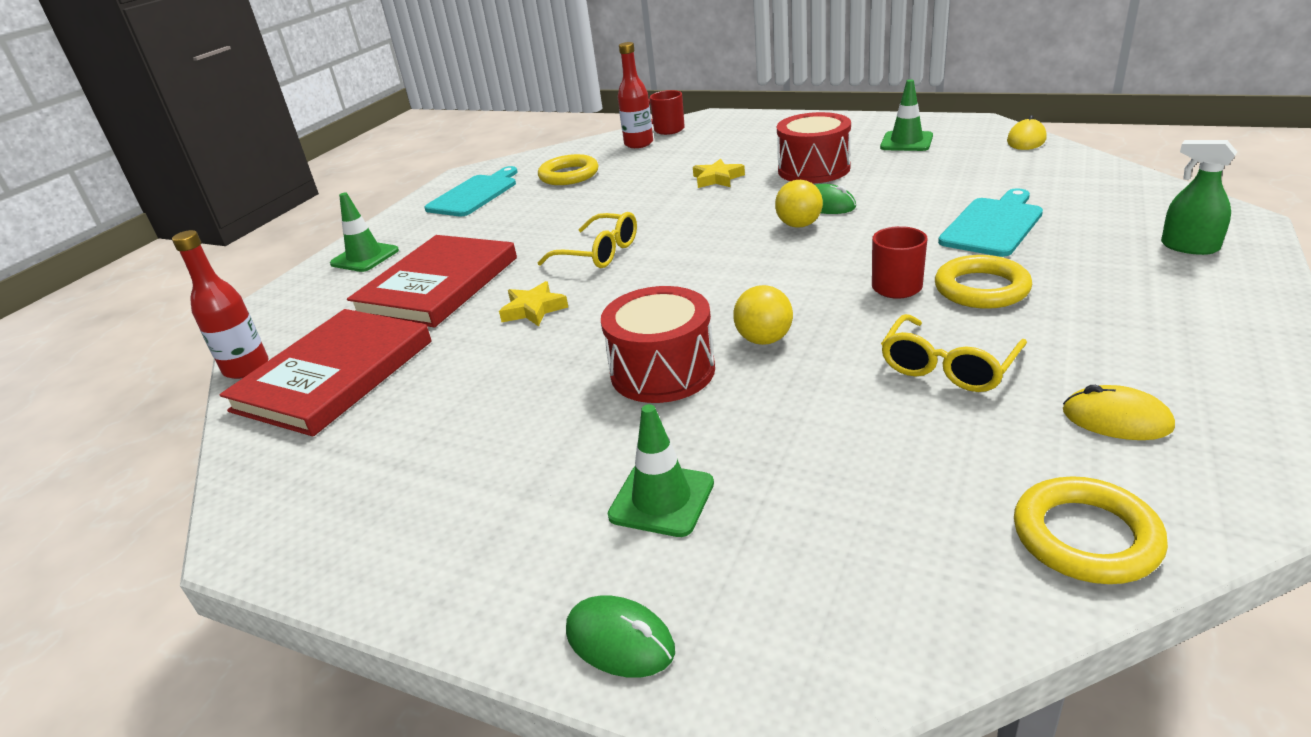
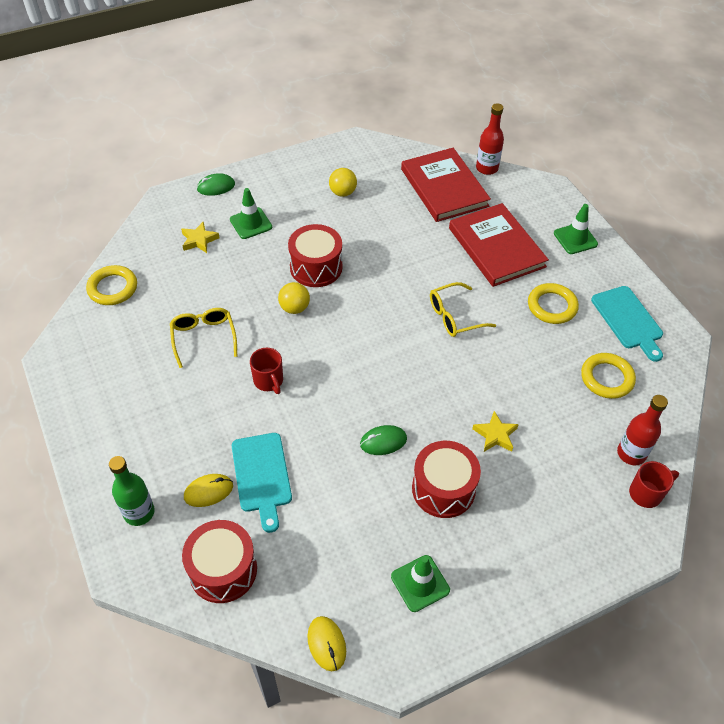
camera: 125 degrees right, 20 degrees up
yellow star [499,281,568,327] -> yellow star moved to [181,221,220,253]
yellow ball [775,180,823,228] -> yellow ball moved to [329,168,357,197]
yellow ring [935,255,1032,309] -> yellow ring moved to [528,283,579,324]
yellow mouse [1063,385,1175,440] -> yellow mouse moved to [184,474,233,507]
green spray bottle [1161,140,1237,255] -> green bottle [109,456,155,526]
none -> red drum [182,520,257,603]

